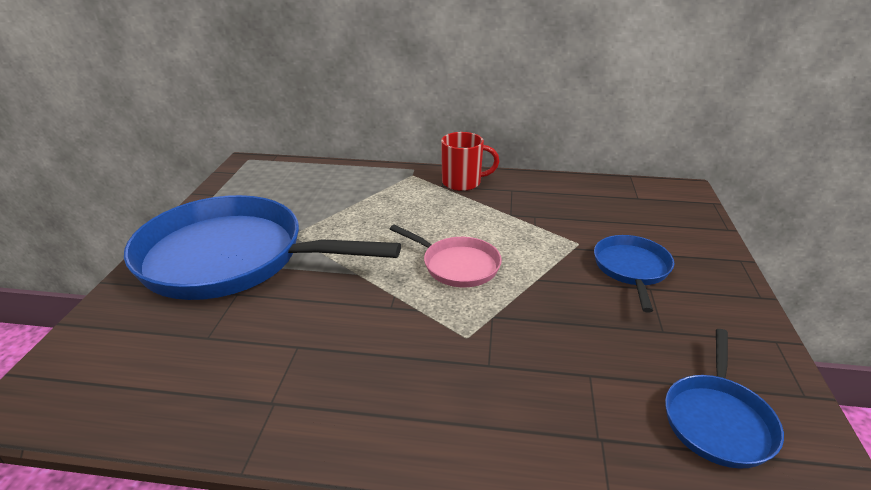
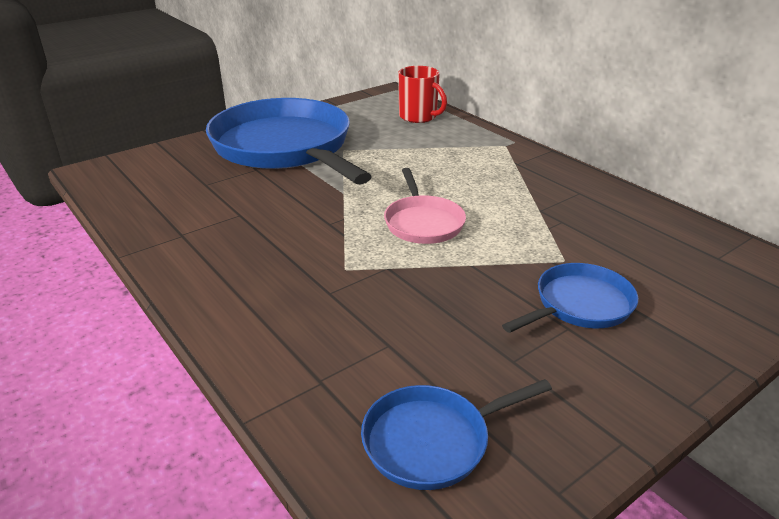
camera: 45 degrees right, 0 degrees up
red mug [441,132,500,191] -> red mug moved to [398,66,447,123]

